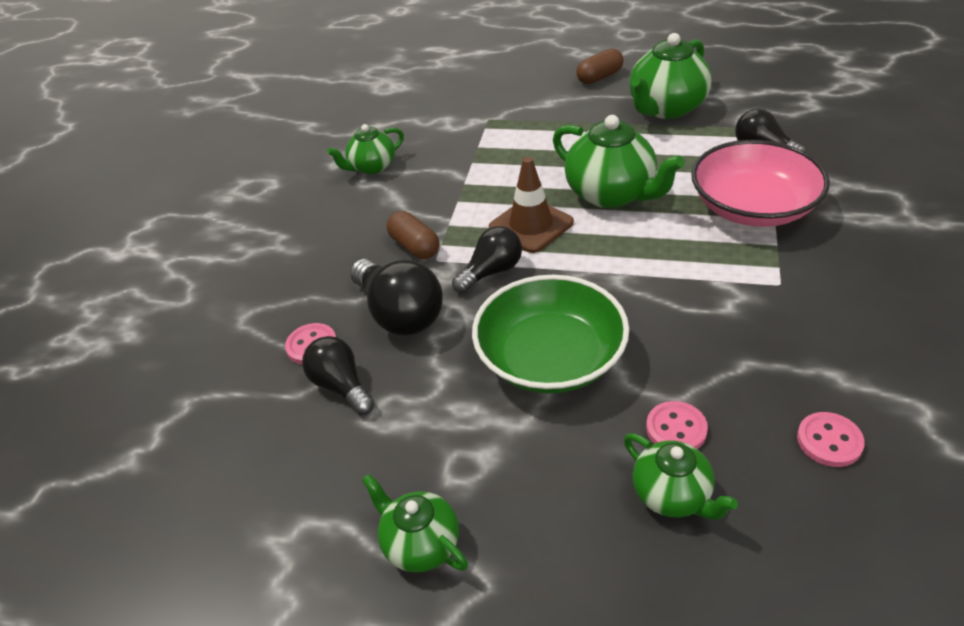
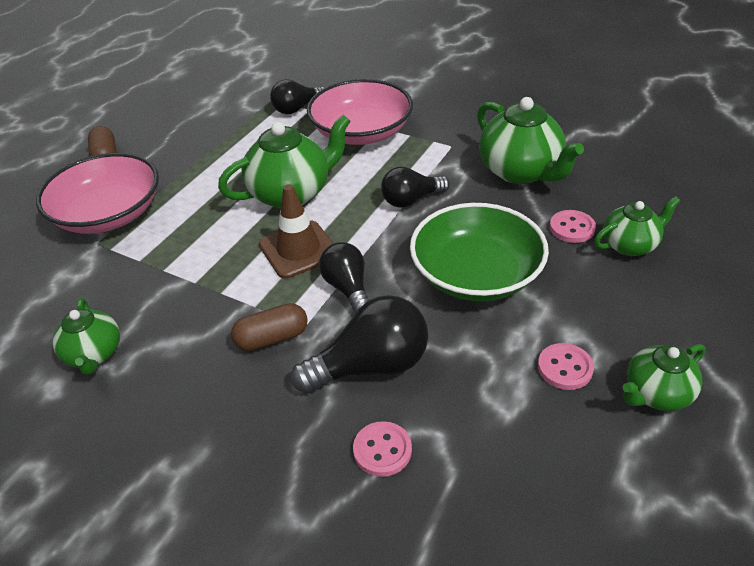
camera: 75 degrees left, 0 degrees up
black light bulb [302,336,374,415] -> black light bulb moved to [381,167,450,207]
green teapot [629,33,712,119] -> green teapot moved to [477,97,584,184]
pink button [797,412,865,467] -> pink button moved to [538,343,594,390]
none -> pink bowl [36,153,159,234]

